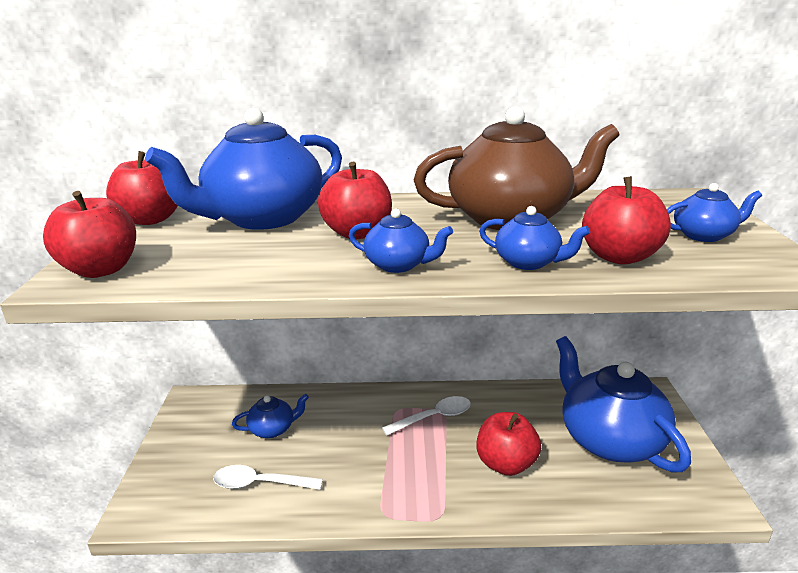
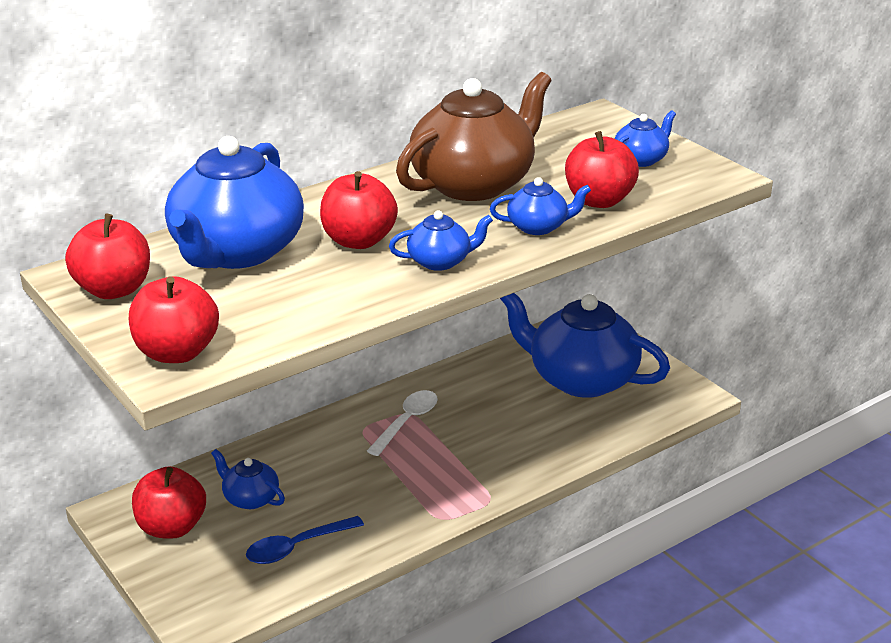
camera: 35 degrees left, 5 degrees up
white spoon [213,465,323,490] -> blue spoon [246,516,364,564]
blue teapot [232,394,309,438] -> blue teapot turned 90 degrees counterclockwise [211,449,285,509]
red apple [476,412,541,476] -> red apple moved to [132,466,206,538]

